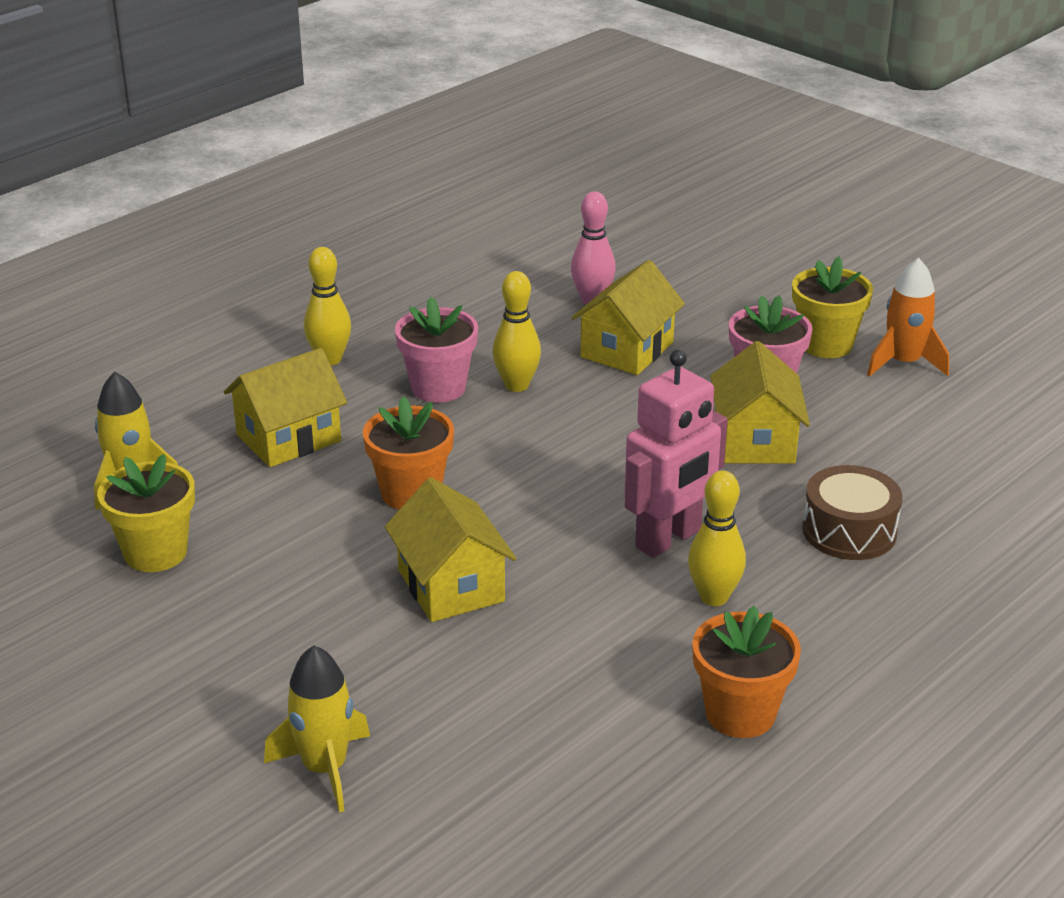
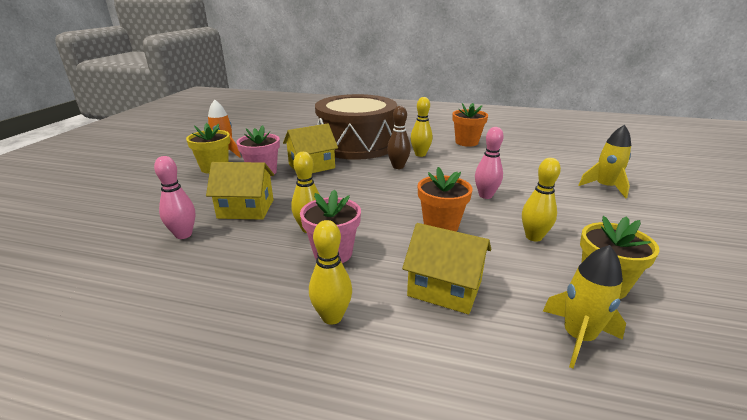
camera: 120 degrees left, 5 degrees down
yellow house [385,477,516,622] -> pink bowling pin [475,127,504,199]
pink robot [625,350,728,558] -> brown bowling pin [387,106,411,169]
brown drum [802,465,902,560] -> brown drum [315,94,397,160], size x2.24
none -> yellow bowling pin [522,158,561,242]

